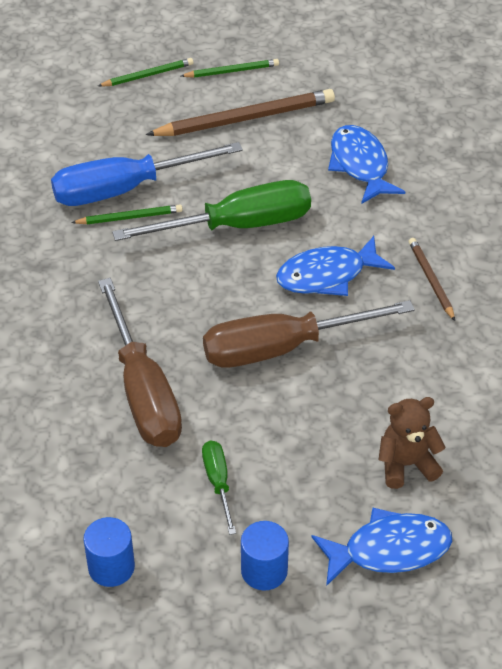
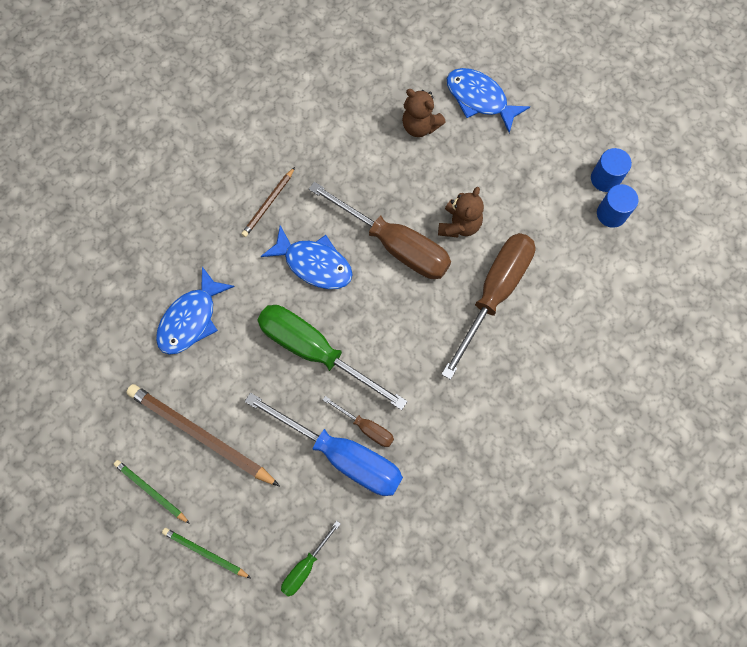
camera: 130 degrees left, 25 degrees up
green pencil [71,205,183,224] -> brown screwdriver [323,396,394,447]
green screwdriver [202,440,236,535] -> green screwdriver moved to [281,521,340,597]
blue cylinder [241,521,289,591] -> blue cylinder moved to [591,148,632,192]
none -> brown teddy bear [438,187,484,237]

